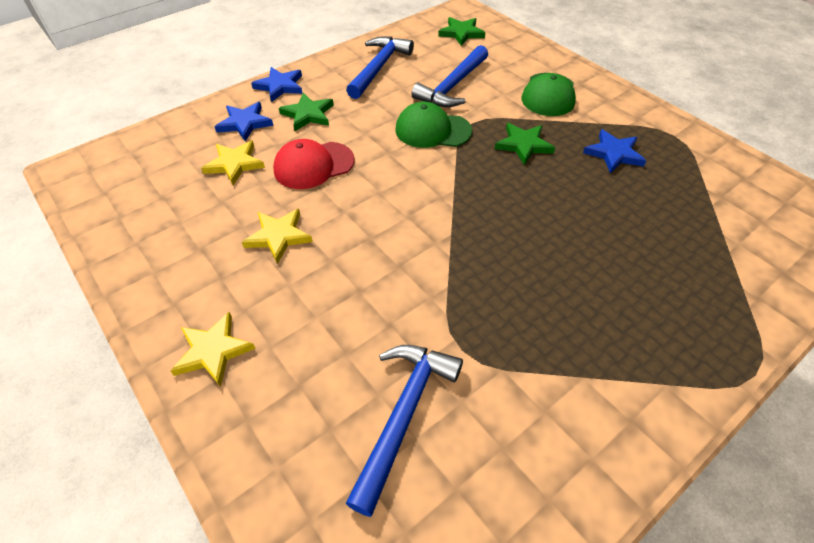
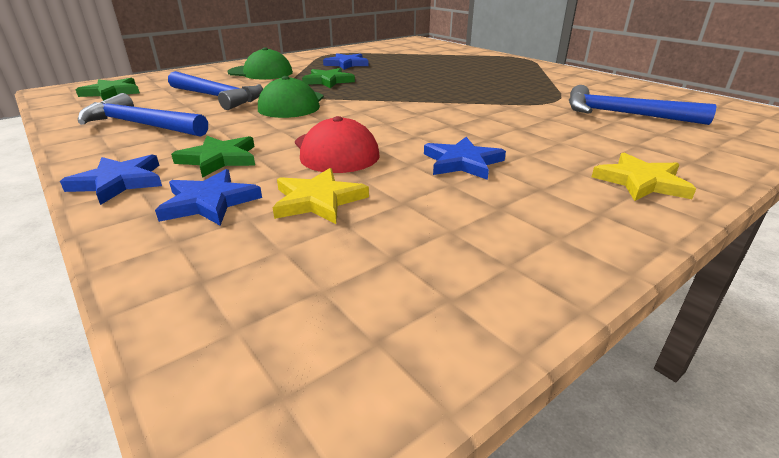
camera: 90 degrees left, 20 degrees down
yellow star [242,209,313,264] -> blue star [424,137,506,180]

